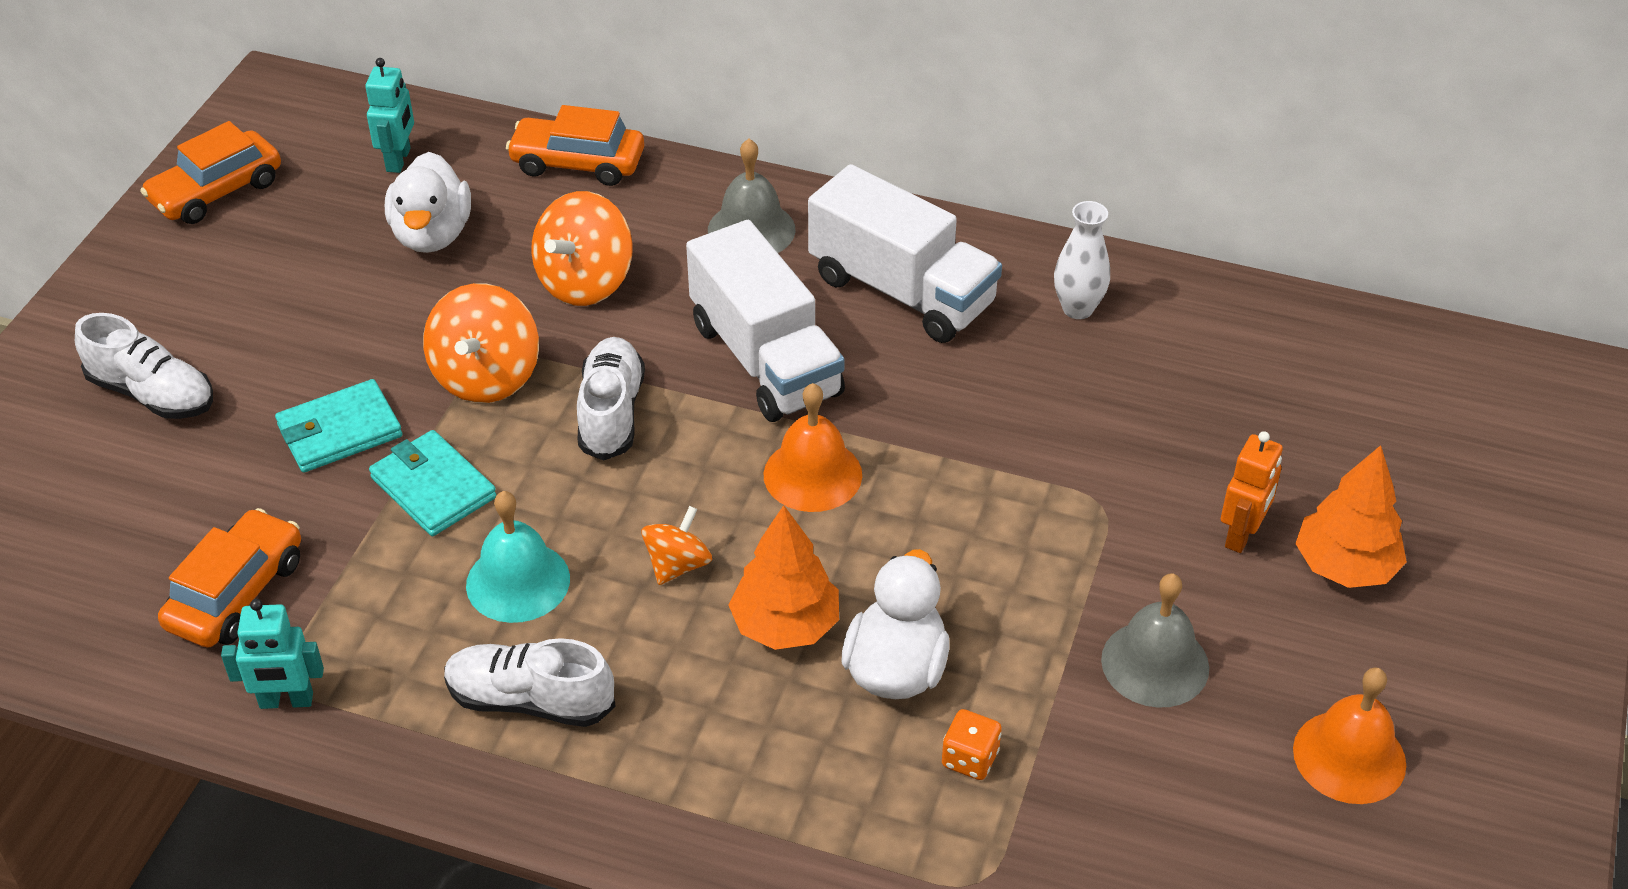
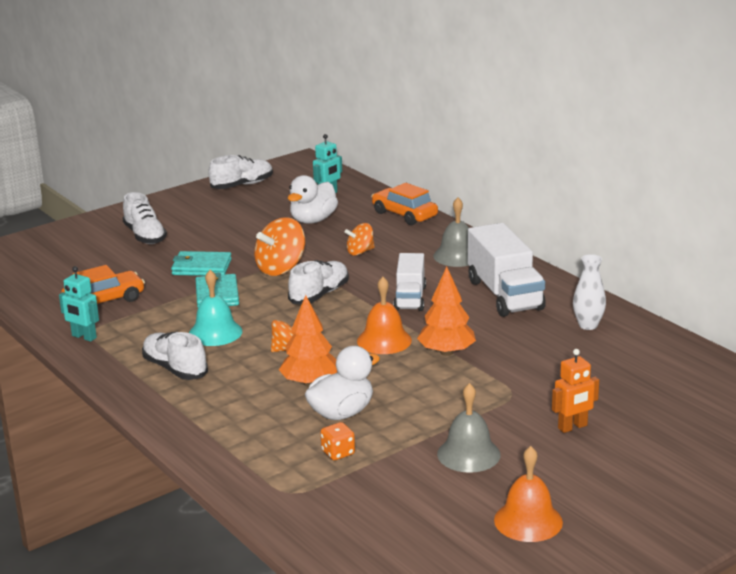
camera: 35 degrees right, 20 degrees down
orange car [140,121,281,224] -> white shoe [208,155,273,189]
orange spinning top [531,191,633,306] -> orange spinning top [345,223,375,256], size x0.59
white truck [686,220,845,422] -> white truck [393,253,426,311], size x0.63
orange tree [1295,445,1407,588] -> orange tree moved to [417,267,476,356]

